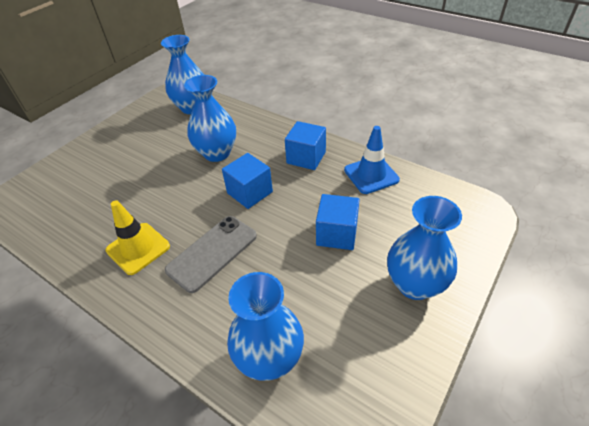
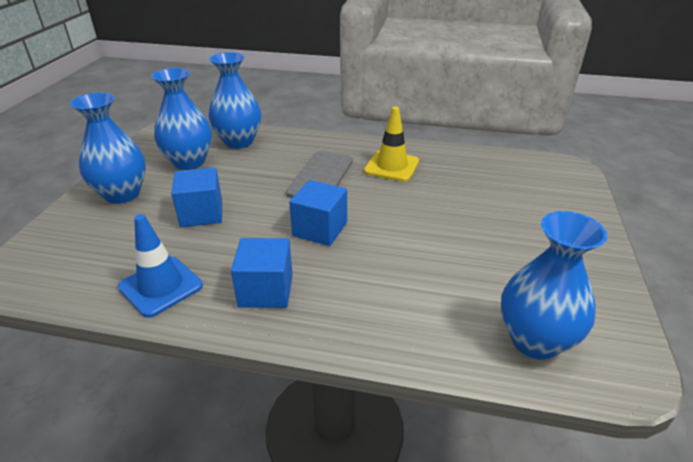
camera: 155 degrees right, 10 degrees down
blue vase [184,75,236,162] -> blue vase moved to [151,68,212,170]

